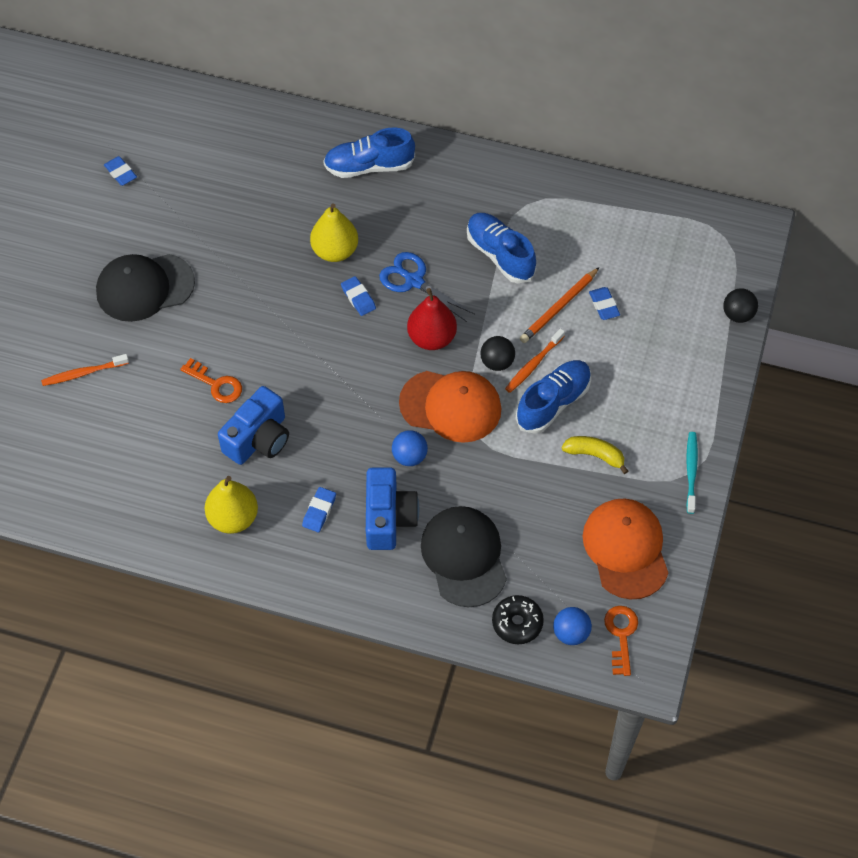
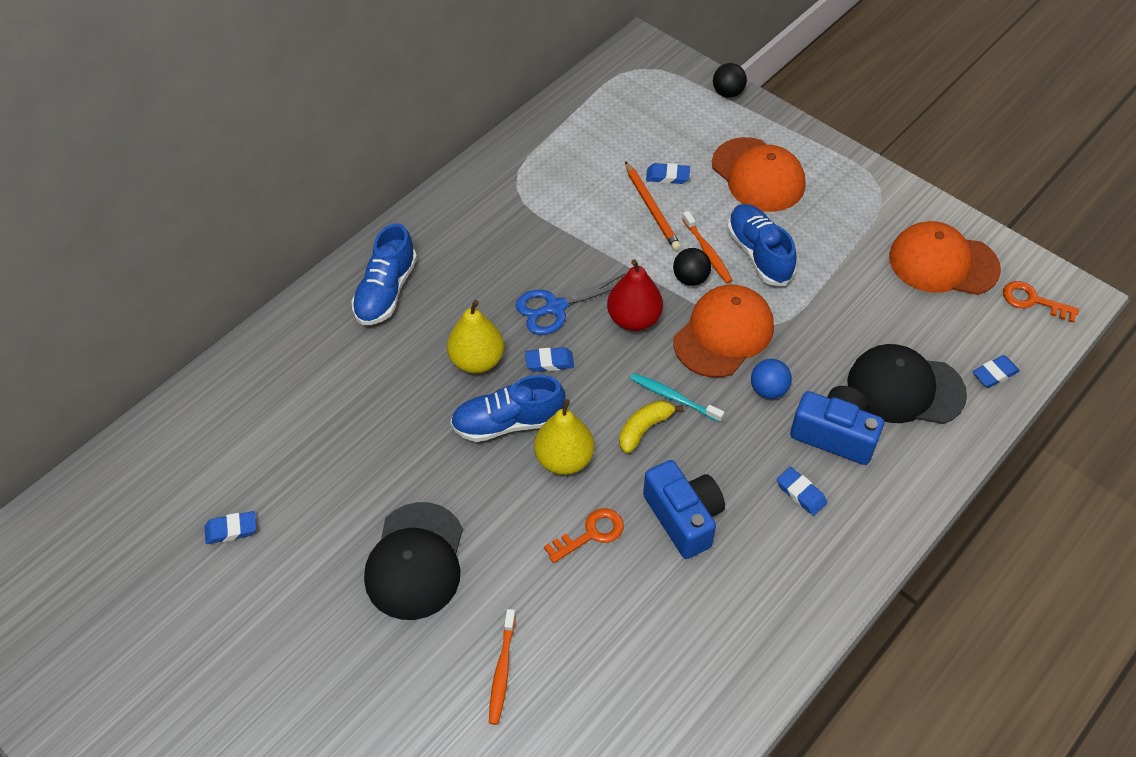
camera: 65 degrees left, 5 degrees down
yellow pear [205,476,258,534] -> yellow pear moved to [534,399,594,475]
blue shoe [467,213,536,283] -> blue shoe moved to [450,375,565,442]
black donut [492,595,544,644] -> blue eraser [972,355,1020,388]
blue ball [553,607,592,645] -> none
yellow banana [562,436,628,474] -> yellow banana moved to [619,400,684,453]
turquoise toothbrush [686,432,698,514] -> turquoise toothbrush moved to [630,373,724,422]
none -> orange cap [712,137,805,212]

